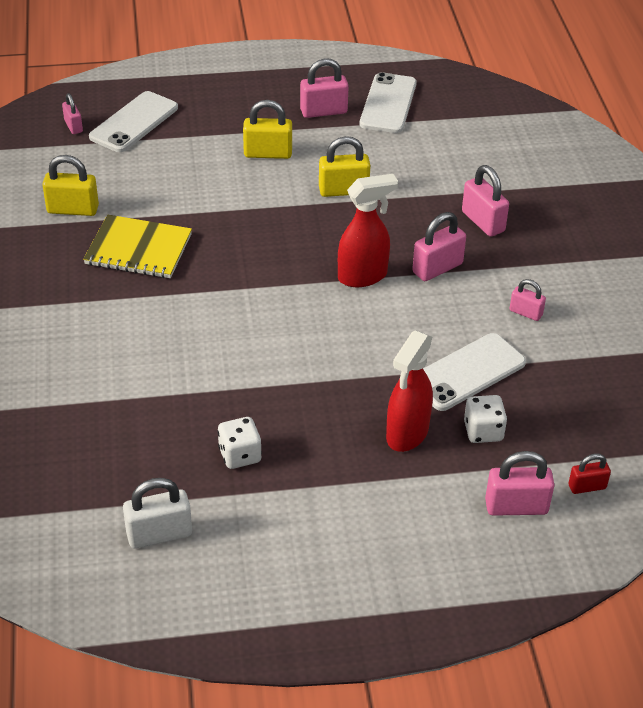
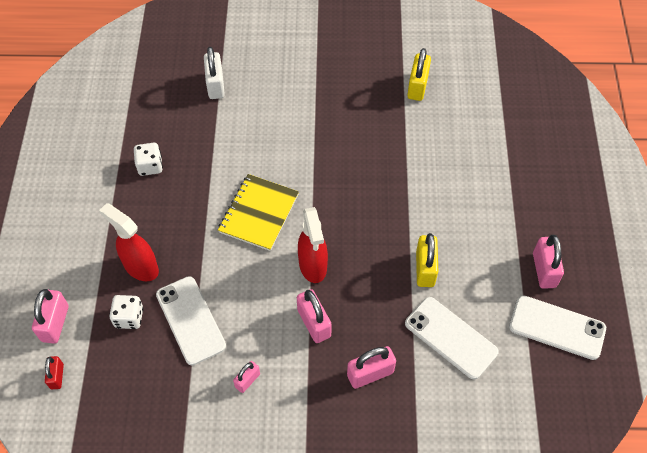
camera: 100 degrees right, 15 degrees up
pink padlock [62,93,83,134] -> none
yellow notebook [83,215,192,278] -> yellow notebook moved to [218,174,299,251]
white phone [89,91,178,152] -> white phone moved to [405,297,499,380]
white padlock [123,478,192,549] -> white padlock moved to [204,47,225,99]
yellow padlock [243,100,292,159] -> none

